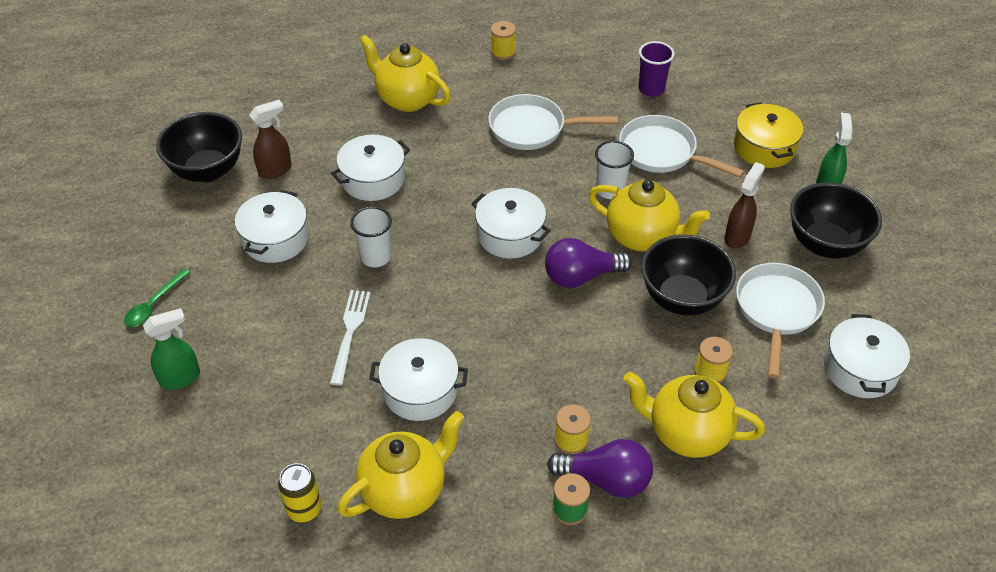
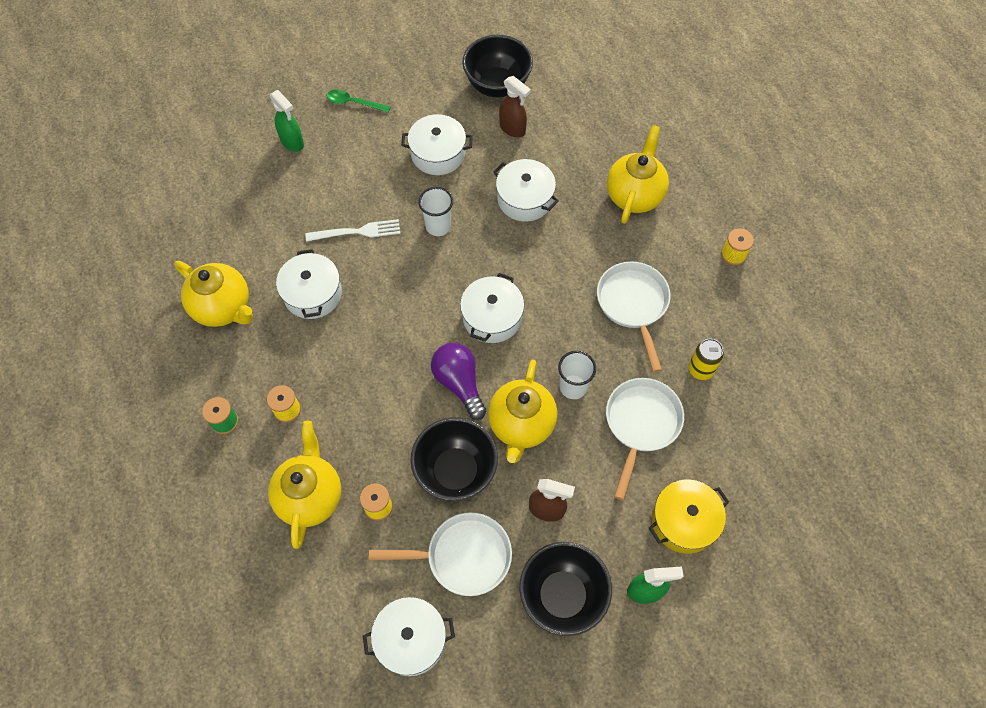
camera: 75 degrees right, 15 degrees up
yellow can [278,463,322,522] -> yellow can moved to [688,339,724,380]
purple light bulb [547,439,653,498] -> none
purple cup [639,41,675,97] -> none

